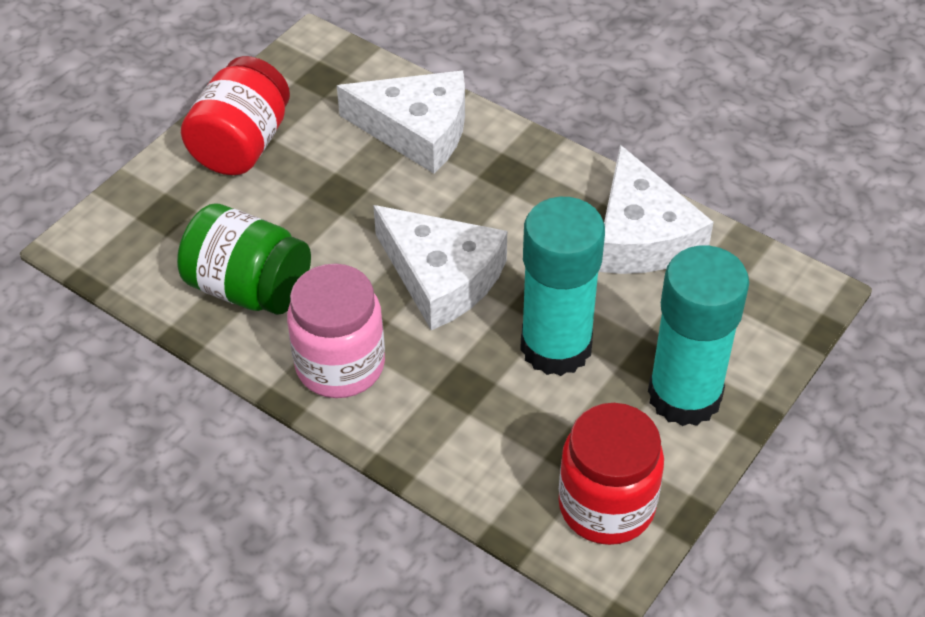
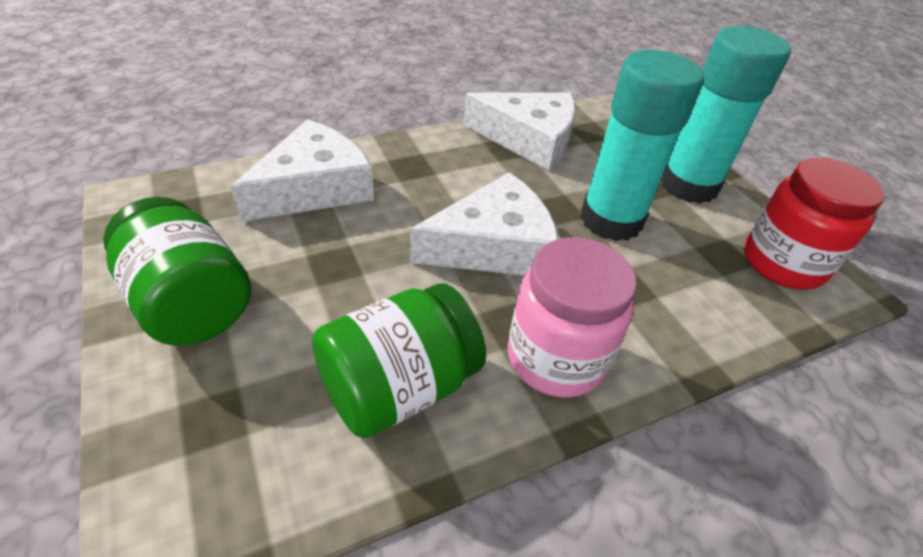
camera: 65 degrees left, 5 degrees down
red jar [181,56,290,175] -> green jar [103,197,251,345]

